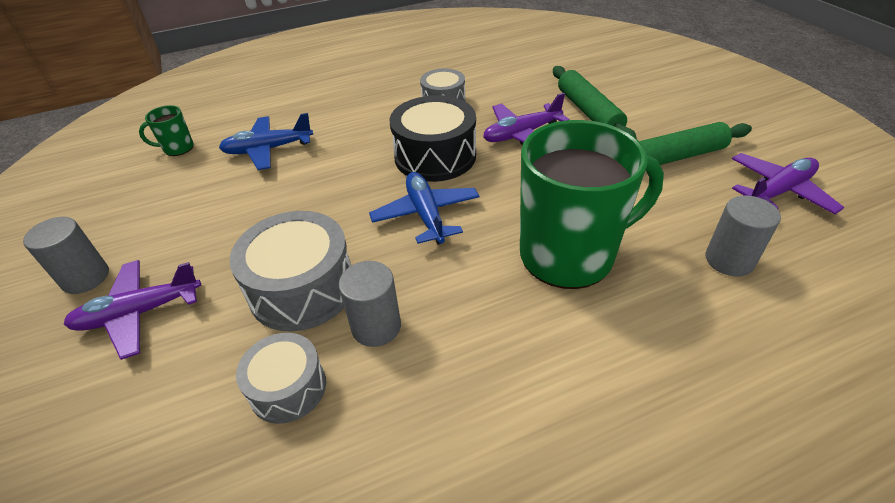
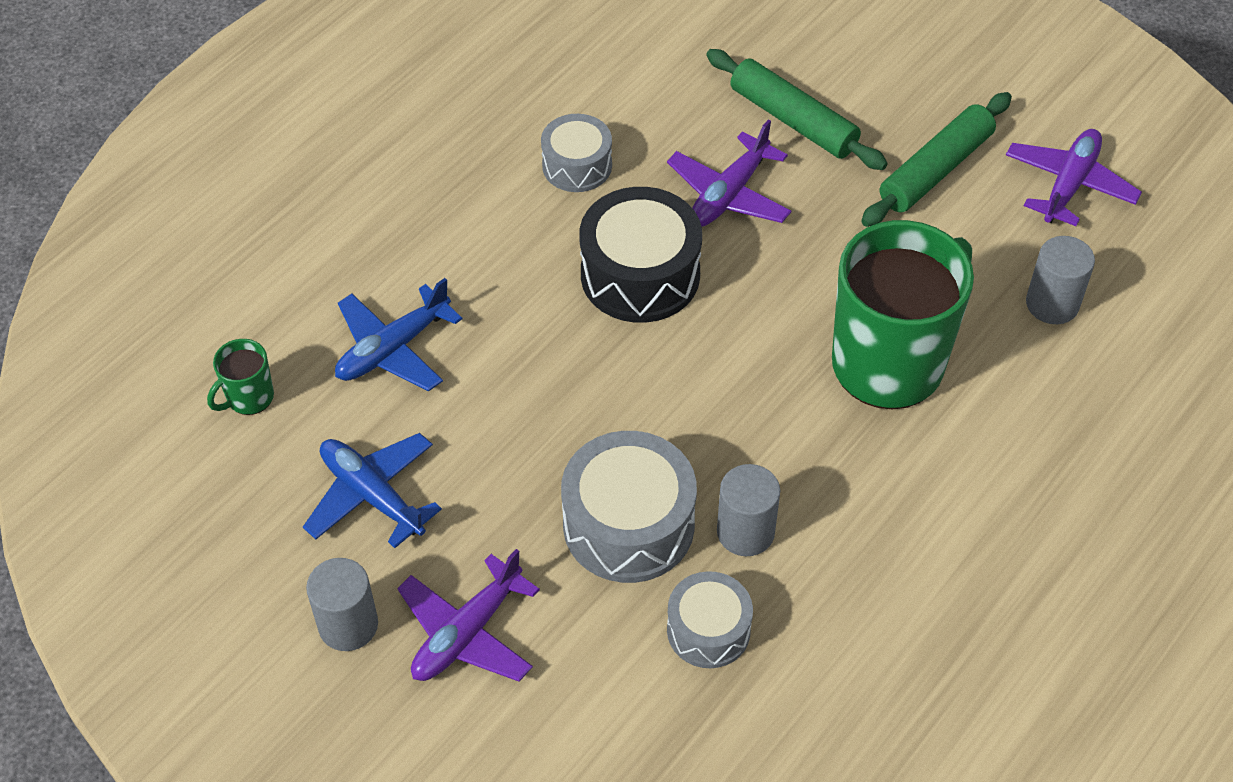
camera: 30 degrees left, 10 degrees up
blue plane [369,172,479,245] -> blue plane moved to [303,433,442,548]

